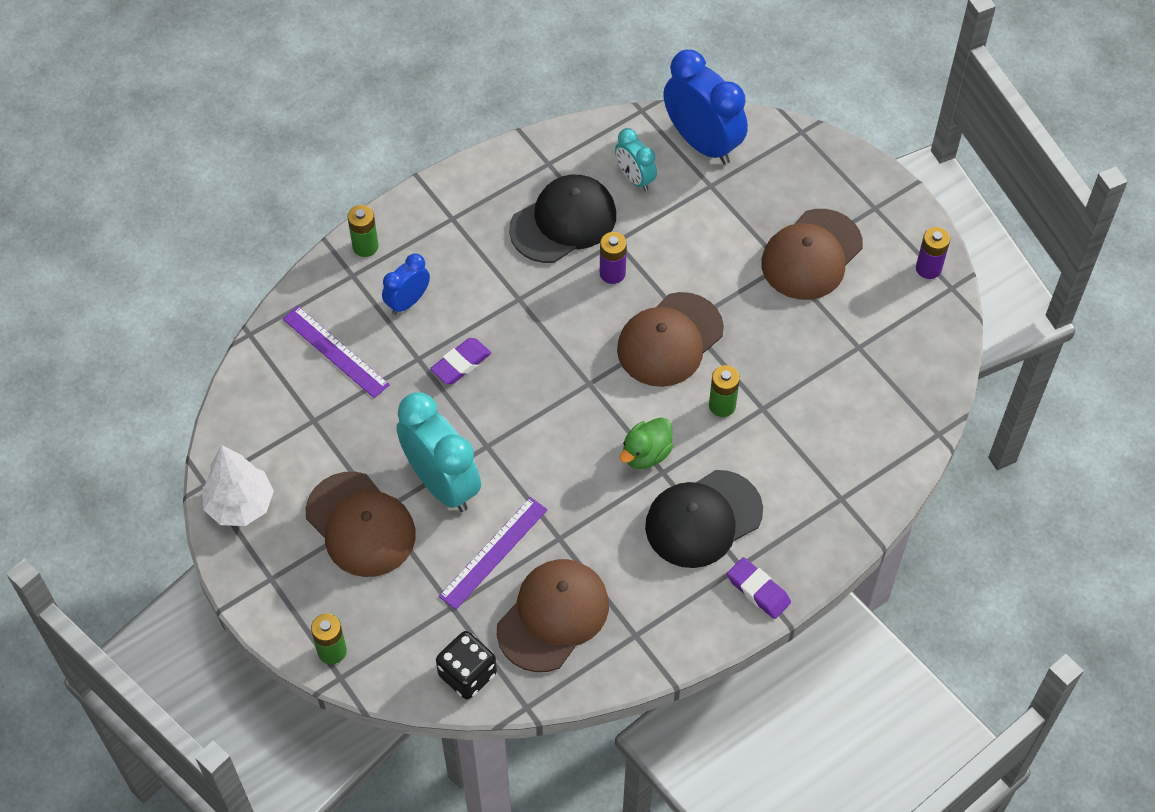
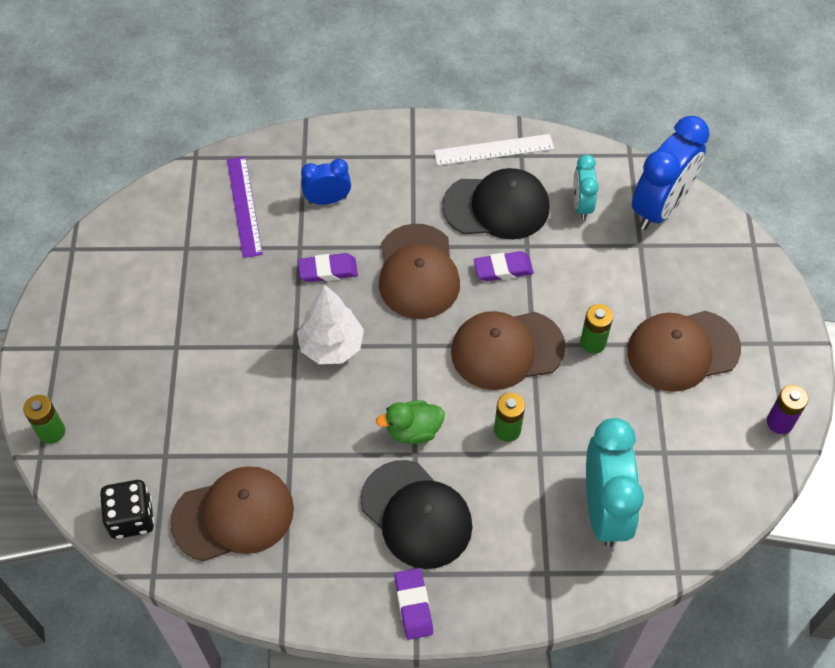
camera: 35 degrees right, 0 degrees up
white tree [202,445,274,526] -> white tree moved to [297,284,364,364]
brown cap [306,472,416,577] -> brown cap moved to [379,224,460,319]
green battery [347,205,379,257] -> green battery moved to [580,304,613,354]
turquoise clock [396,392,481,512] -> turquoise clock moved to [586,418,644,547]
purple ruler [439,497,548,610] -> none
purple battery [600,232,627,284] -> purple eraser [474,251,534,281]
black cap [645,470,763,568] -> black cap turned 135 degrees counterclockwise [360,460,473,569]
blue clock [663,50,748,165] -> blue clock turned 45 degrees clockwise [632,116,709,230]
none -> white ruler [434,134,554,166]

